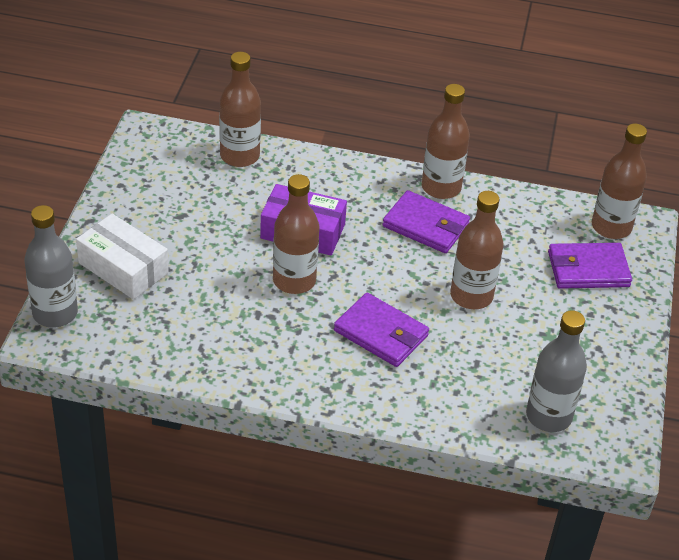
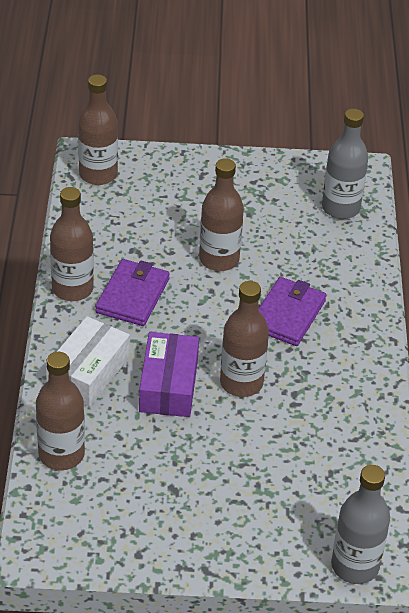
camera: 100 degrees left, 0 degrees up
white box [76,214,169,299] -> white box moved to [46,316,130,407]
purple wallet [548,243,632,289] -> none

